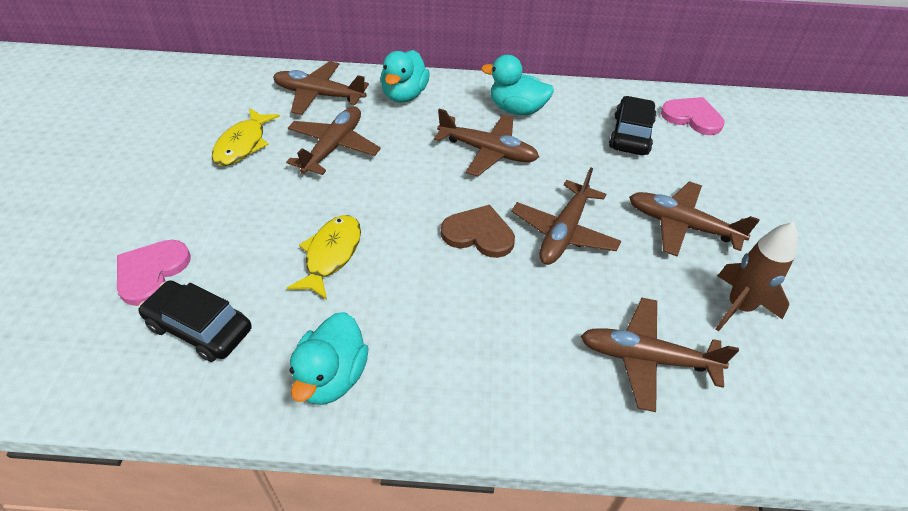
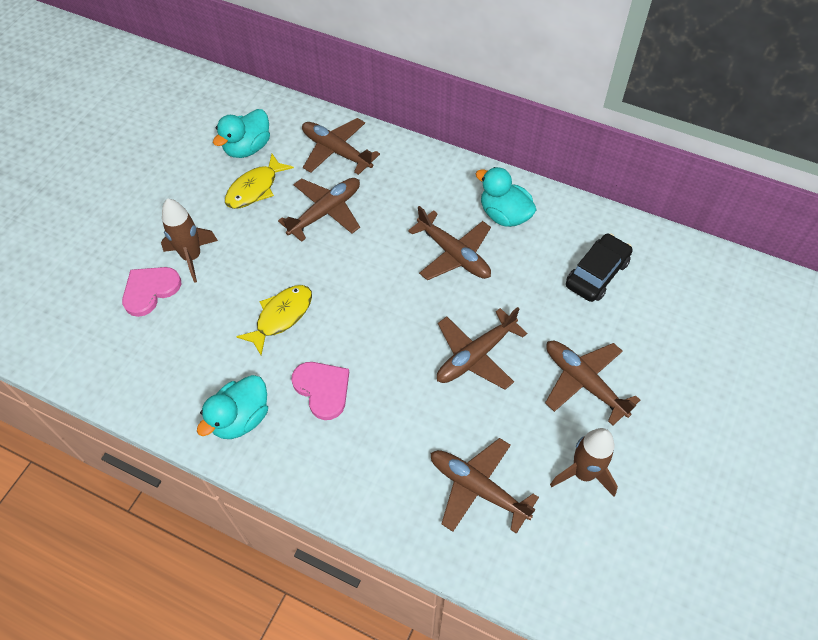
camera: 25 degrees right, 10 degrees up
black car [138,280,252,362] -> none
turquoise duck [380,50,430,103] -> turquoise duck moved to [213,109,270,158]
brown heart [441,205,515,258] -> none
pink heart [661,97,725,135] -> pink heart moved to [292,362,349,420]
none -> brown rocket [161,198,218,283]

